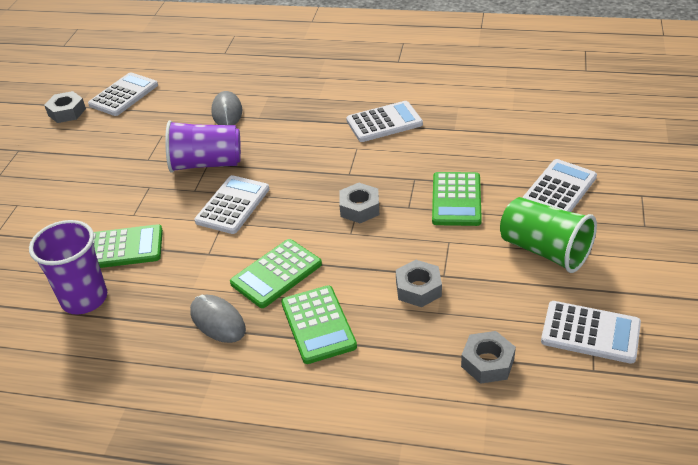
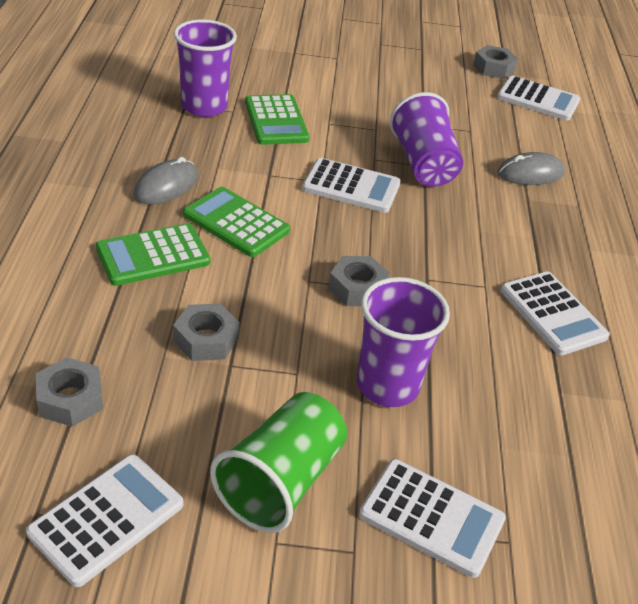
camera: 75 degrees right, 0 degrees up
green calculator [432,172,482,226] -> purple cup [357,277,450,407]
white calculator [541,301,641,364] -> white calculator turned 150 degrees counterclockwise [26,454,183,587]

